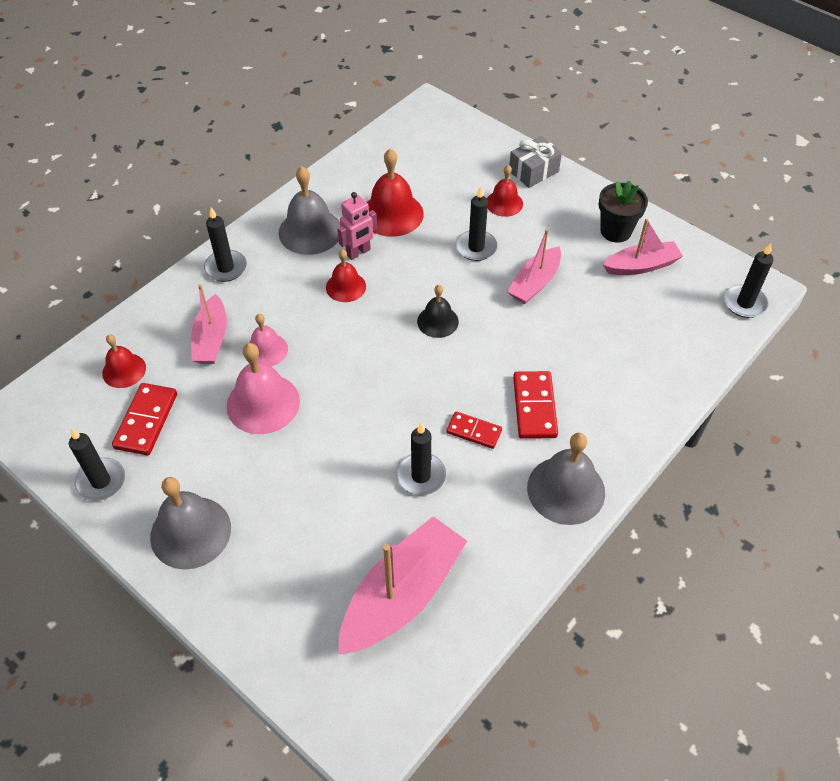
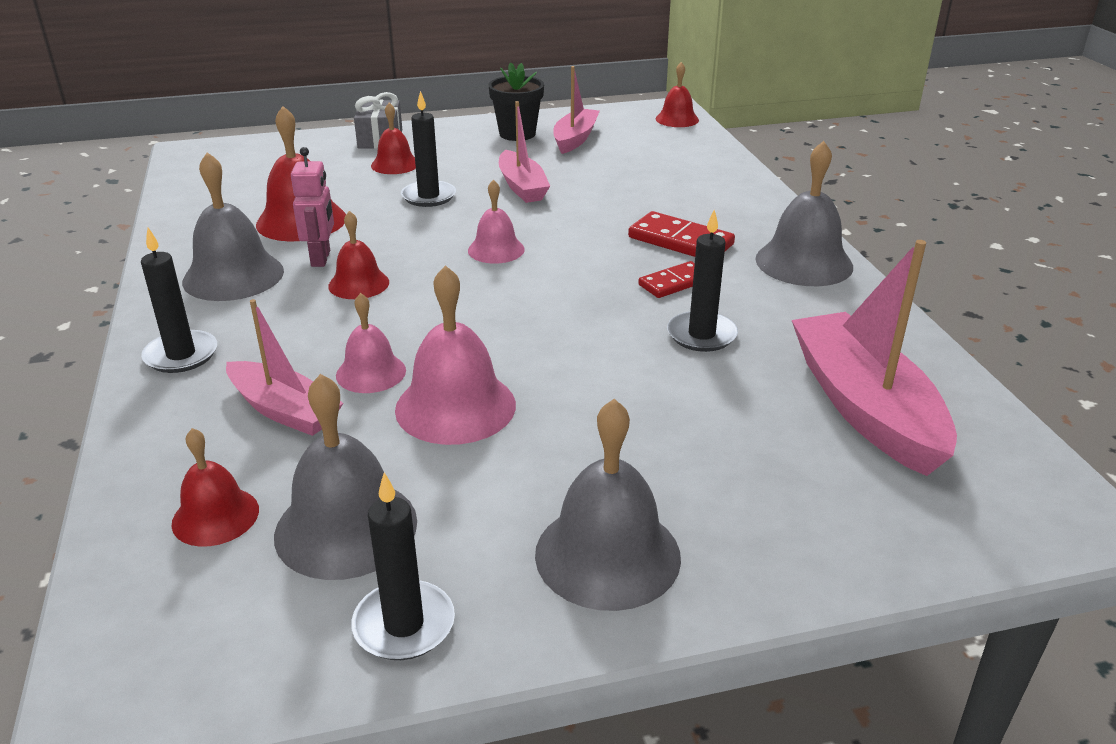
camera: 55 degrees left, 20 degrees down
red domino [112,383,177,455] -> grey bell [274,374,417,580]
black bell [417,285,459,338] -> pink bell [468,180,525,264]
black candle [724,243,774,318] -> red bell [656,62,699,127]

